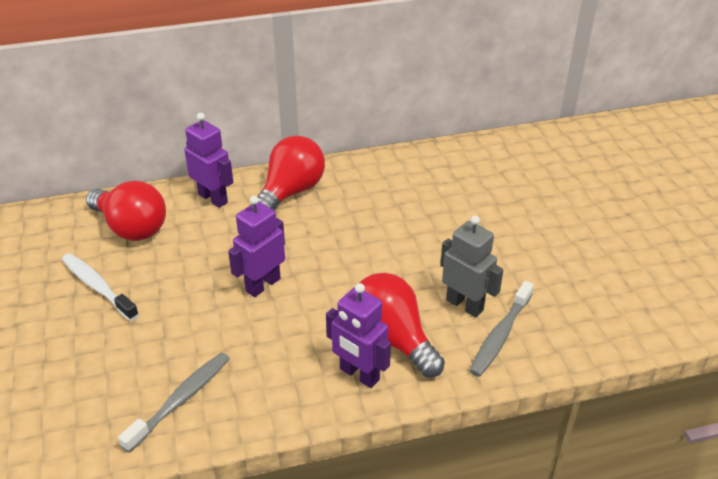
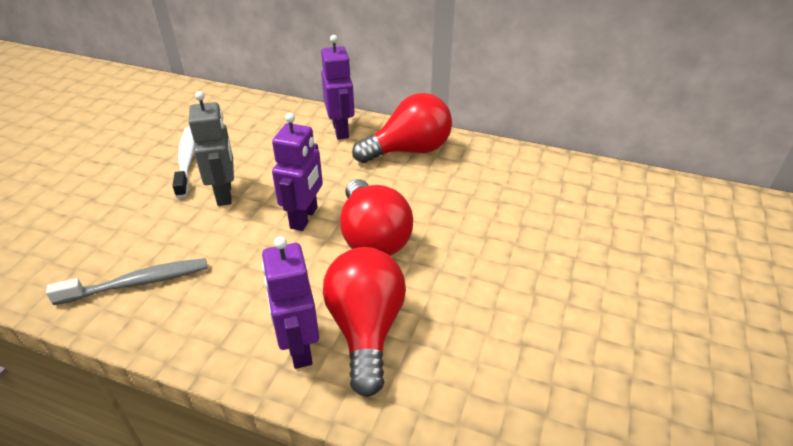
camera: 35 degrees right, 0 degrees up
red light bulb [86,181,166,241] -> red light bulb moved to [340,179,413,256]
purple robot [228,196,285,297] -> purple robot turned 120 degrees clockwise [272,113,323,231]
grey robot [440,215,503,318] -> grey robot moved to [189,91,234,206]
grey toothbrush [470,281,534,377] -> none

